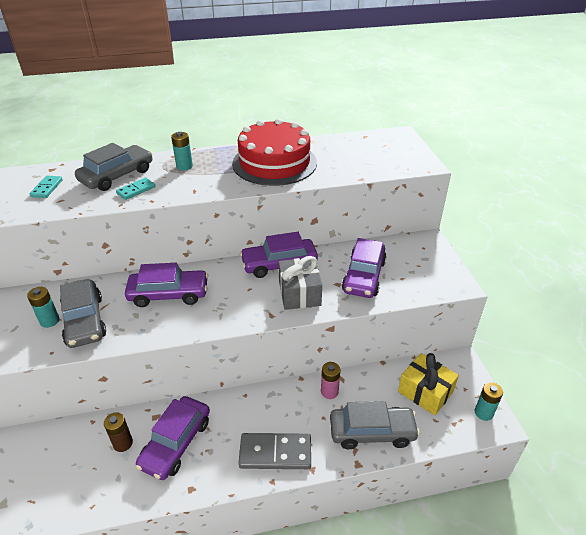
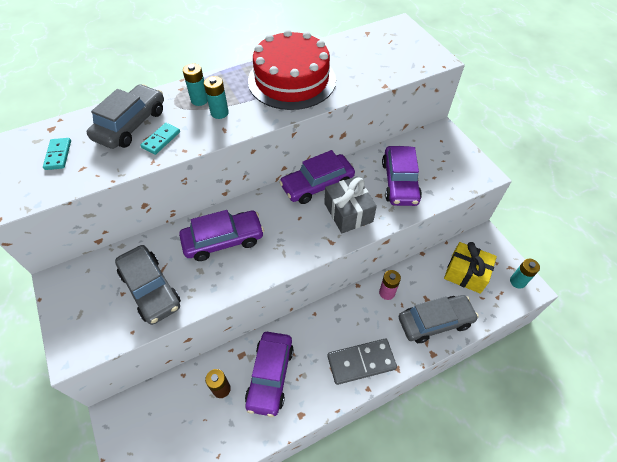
camera: 15 degrees left, 15 degrees up
turquoise battery [27,287,59,328] -> turquoise battery moved to [204,76,229,119]

